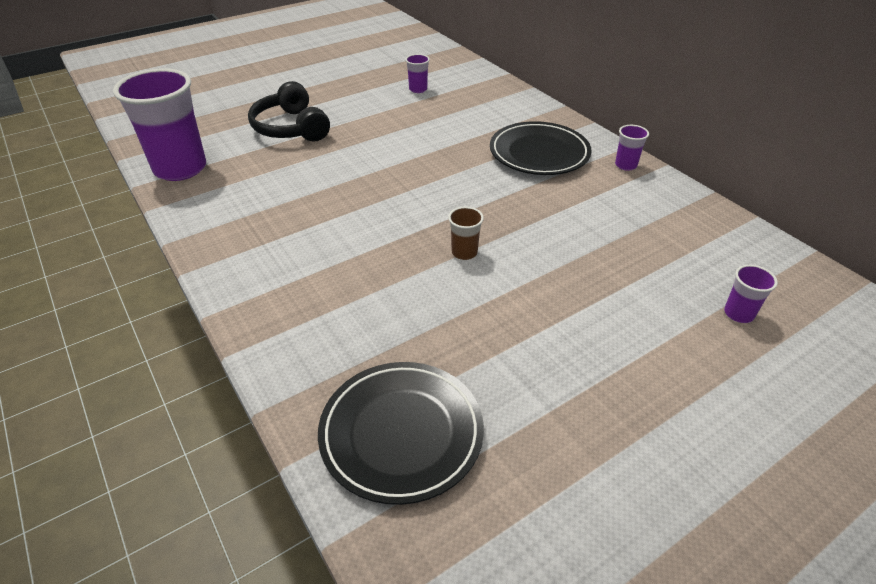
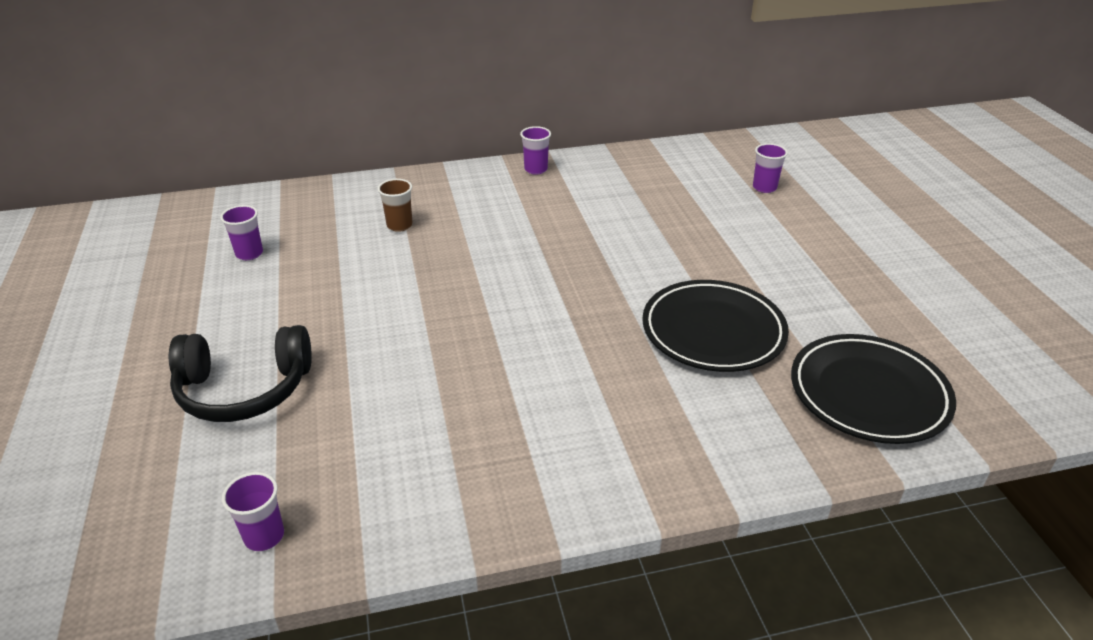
camera: 70 degrees left, 5 degrees down
purple cup [113,69,206,181] -> purple cup [222,472,284,551], size x0.43
brown cup [448,207,484,260] -> brown cup moved to [378,179,413,232]
black plate [490,121,592,175] -> black plate moved to [642,280,789,372]

